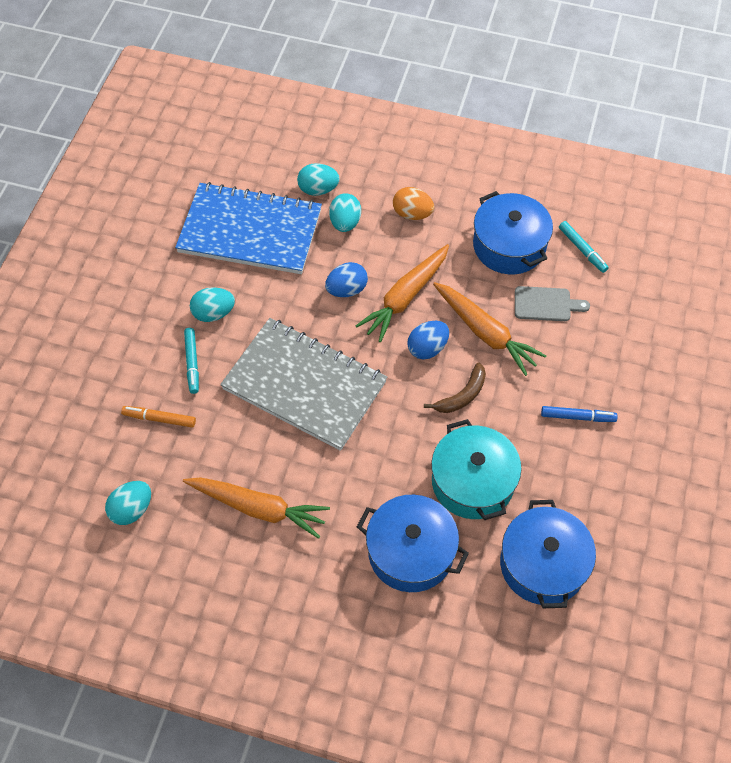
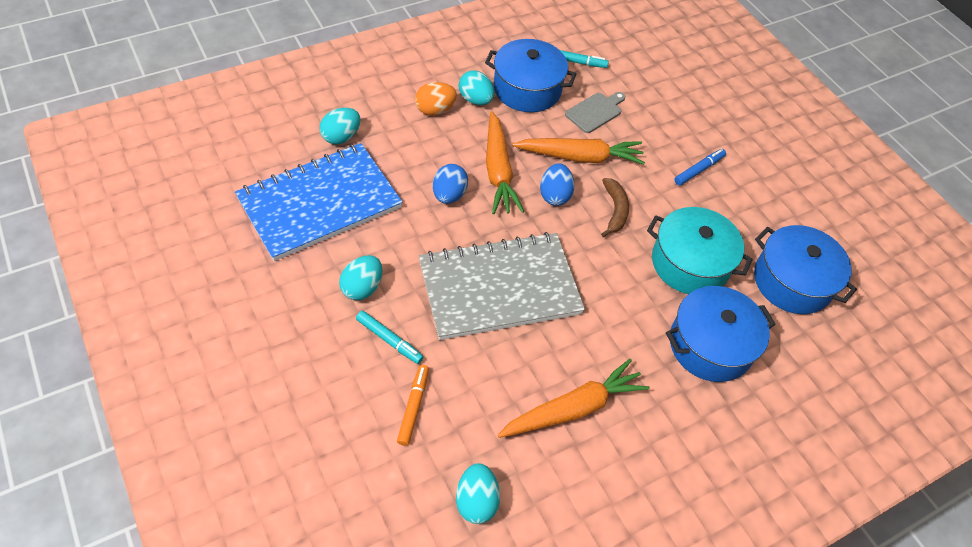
camera: 50 degrees left, 5 degrees down
orange marker [121,406,196,428] -> orange marker turned 135 degrees clockwise [397,365,429,446]
turquoise egg [329,194,361,232] -> turquoise egg moved to [459,71,494,105]

